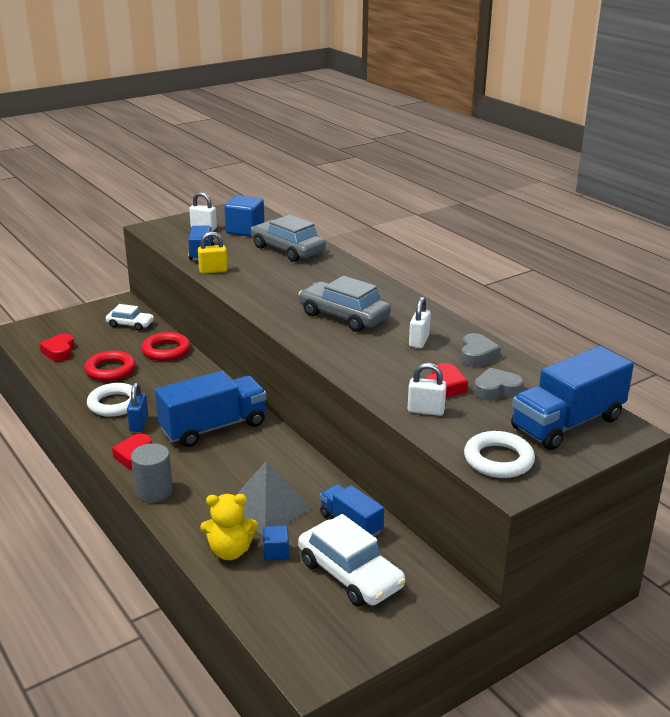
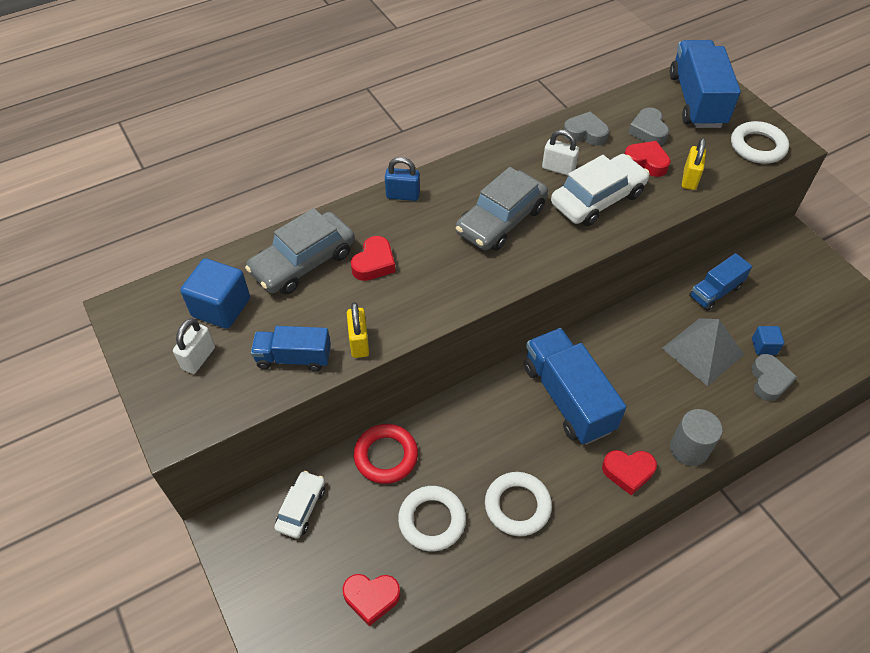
camera: 85 degrees left, 25 degrees up
red ring [84,351,136,381] -> white ring [398,486,466,551]
blue padlock [127,382,148,432] -> blue padlock moved to [385,157,420,201]
yellow teddy bear [200,494,258,560] -> grey heart [751,354,797,401]
white car [298,514,406,606] -> white car moved to [551,154,649,226]
white padlock [408,363,447,416] -> yellow padlock [682,138,706,190]
blue truck [511,346,634,450] -> blue truck turned 150 degrees counterclockwise [670,40,741,128]
none -> red heart [351,236,395,281]

